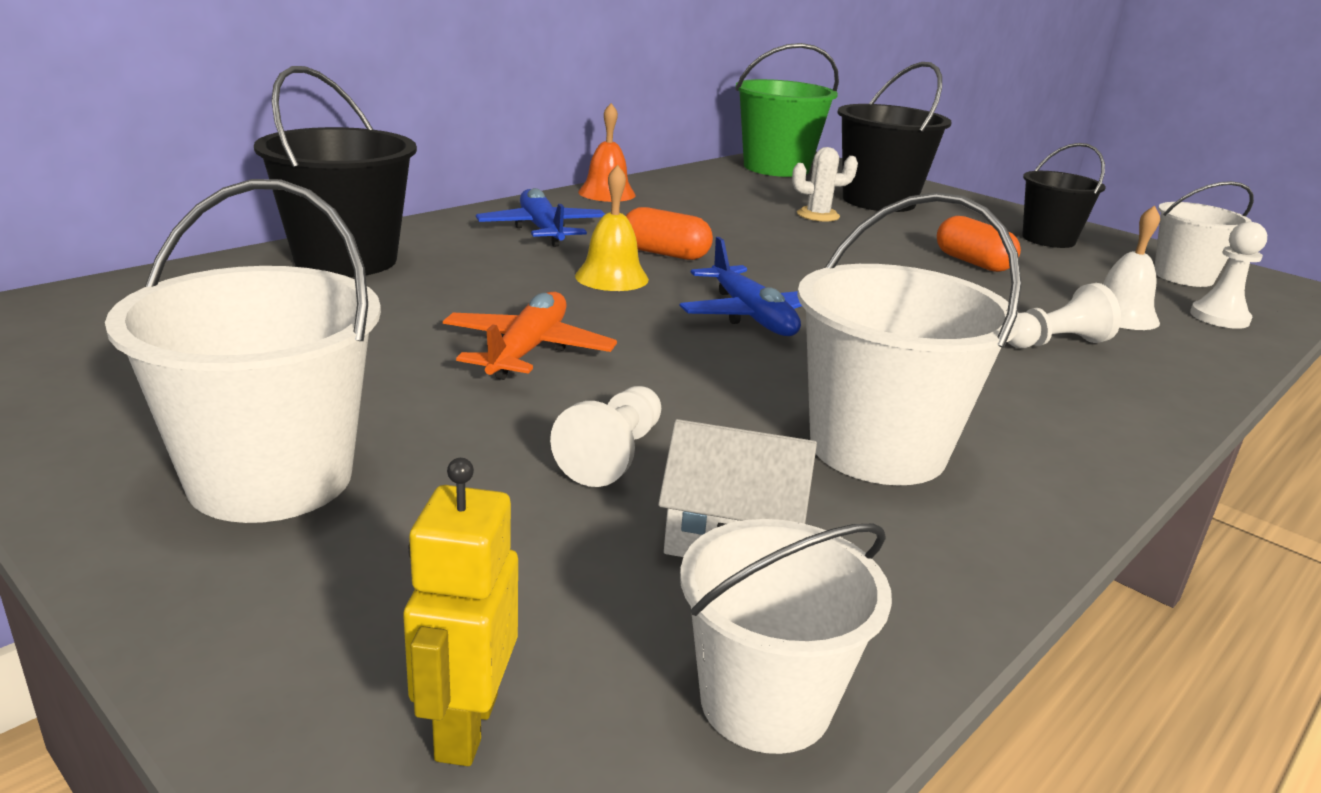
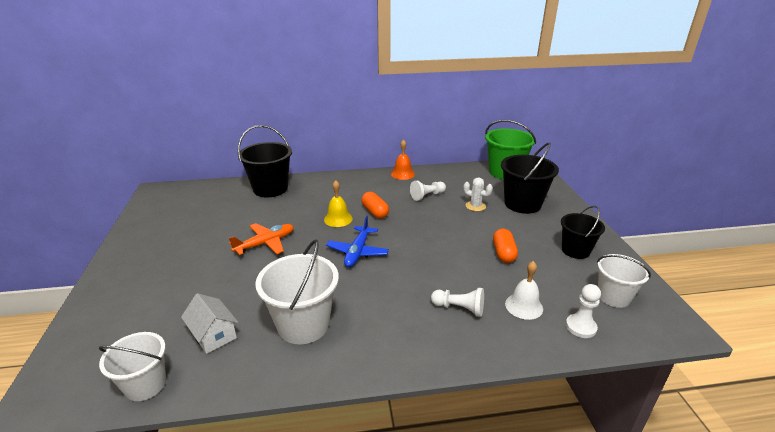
camera: 40 degrees right, 5 degrees up
white bucket [105,179,381,523] -> none
yellow robot [403,458,518,766] -> none
blue plane [476,188,605,247] -> none
white pawn [550,386,661,487] -> white pawn moved to [410,181,446,201]

